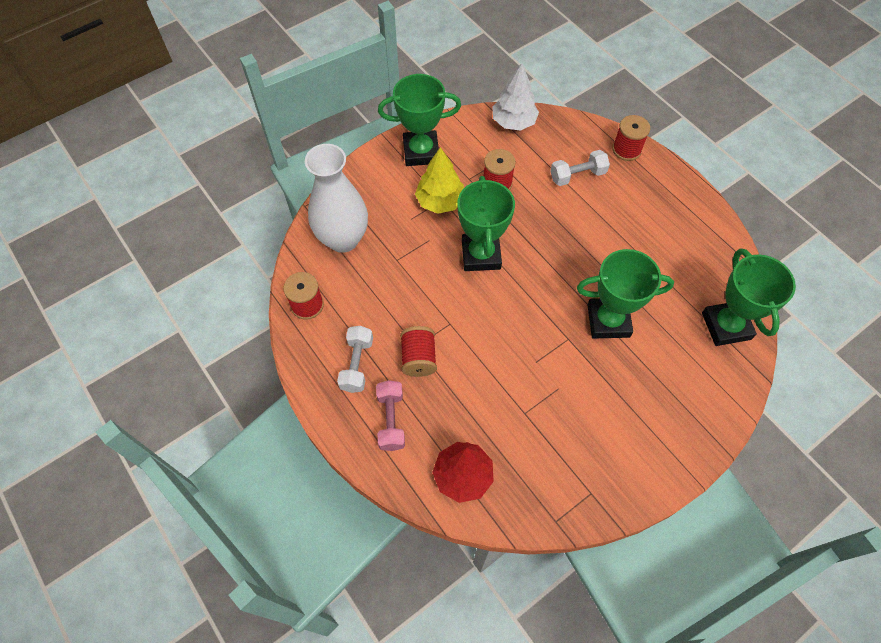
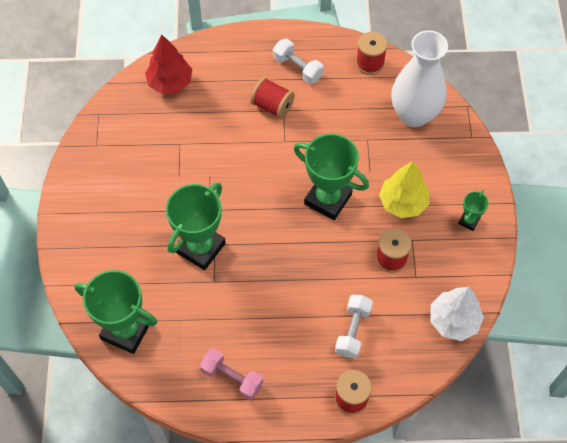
camera: 125 degrees right, 0 degrees up
pink dumbbell [376,380,405,451] -> pink dumbbell moved to [200,348,263,400]
green trophy [378,74,461,166] -> green trophy [458,190,489,231], size x0.47

